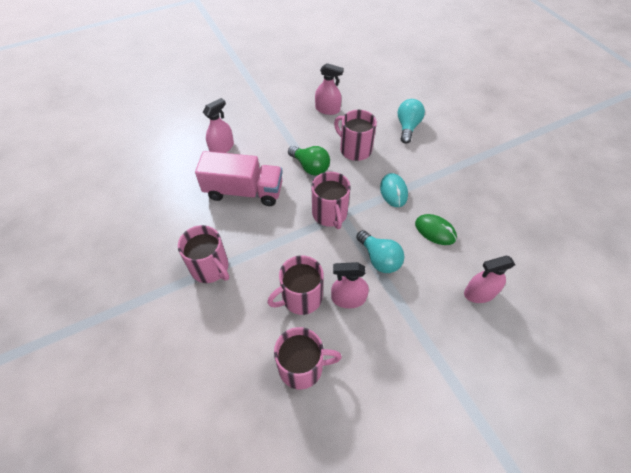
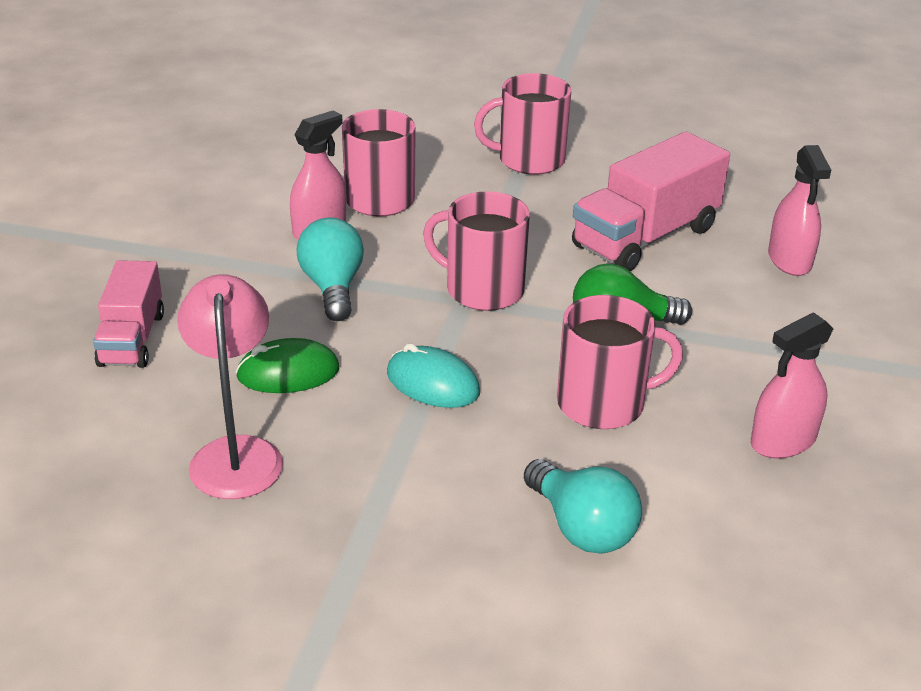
camera: 130 degrees right, 20 degrees down
pink mug [274,327,342,390] -> none
turquoise light bulb [356,230,404,273] -> turquoise light bulb turned 75 degrees clockwise [297,218,364,321]
pink spray bottle [464,256,516,303] -> pink truck [93,260,164,368]
none -> pink lamp [177,274,283,499]

